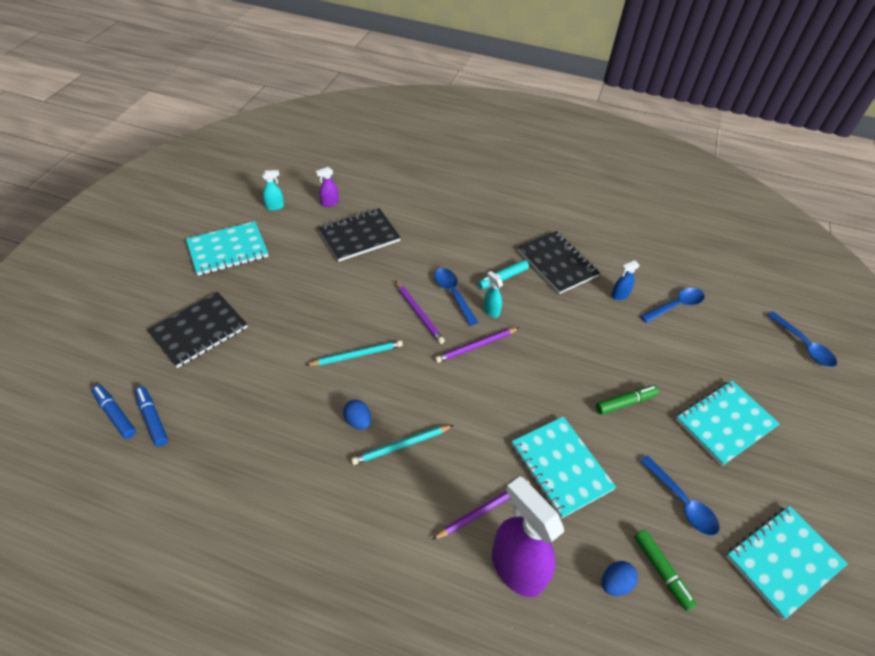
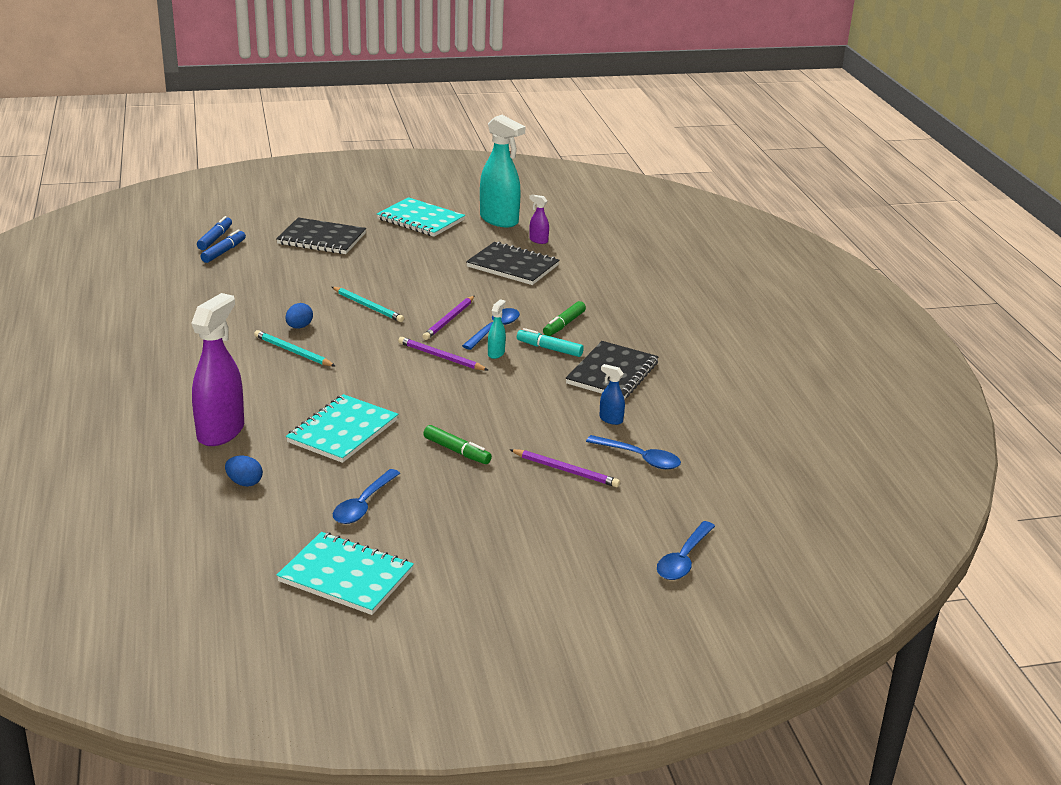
camera: 60 degrees right, 20 degrees down
turquoise spray bottle [262,170,284,211] -> turquoise spray bottle [480,115,525,227], size x2.29
purple pencil [432,480,530,540] -> purple pencil moved to [509,449,620,487]
green marker [634,530,696,611] -> green marker moved to [543,301,586,336]
turquoise notebook [676,381,780,466] -> none

